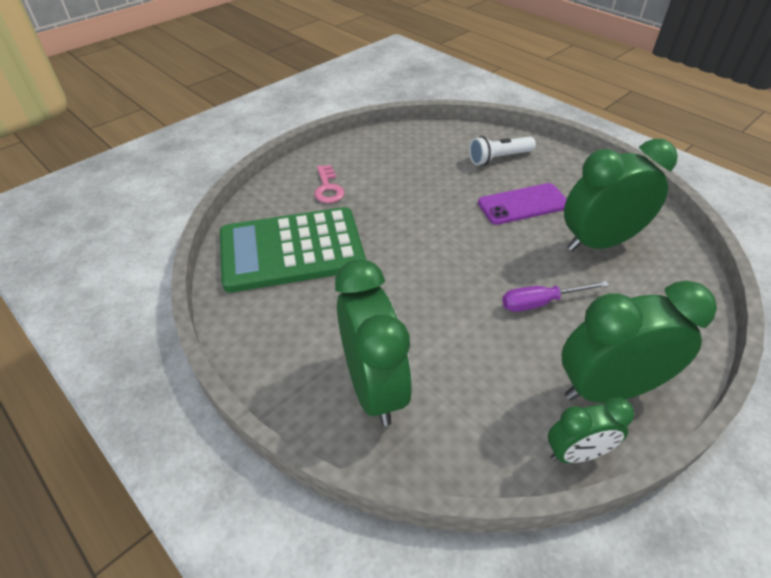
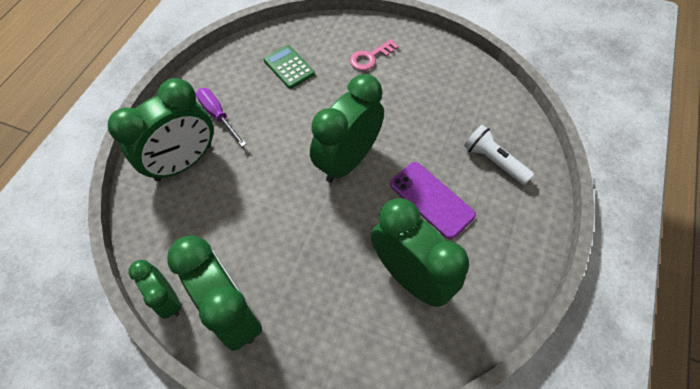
camera: 65 degrees right, 15 degrees up
green calculator [220,207,366,293] -> green calculator [263,45,315,89], size x0.45
purple screwdriver [502,281,609,312] -> purple screwdriver moved to [196,88,246,147]
none -> green clock [310,74,384,183]

